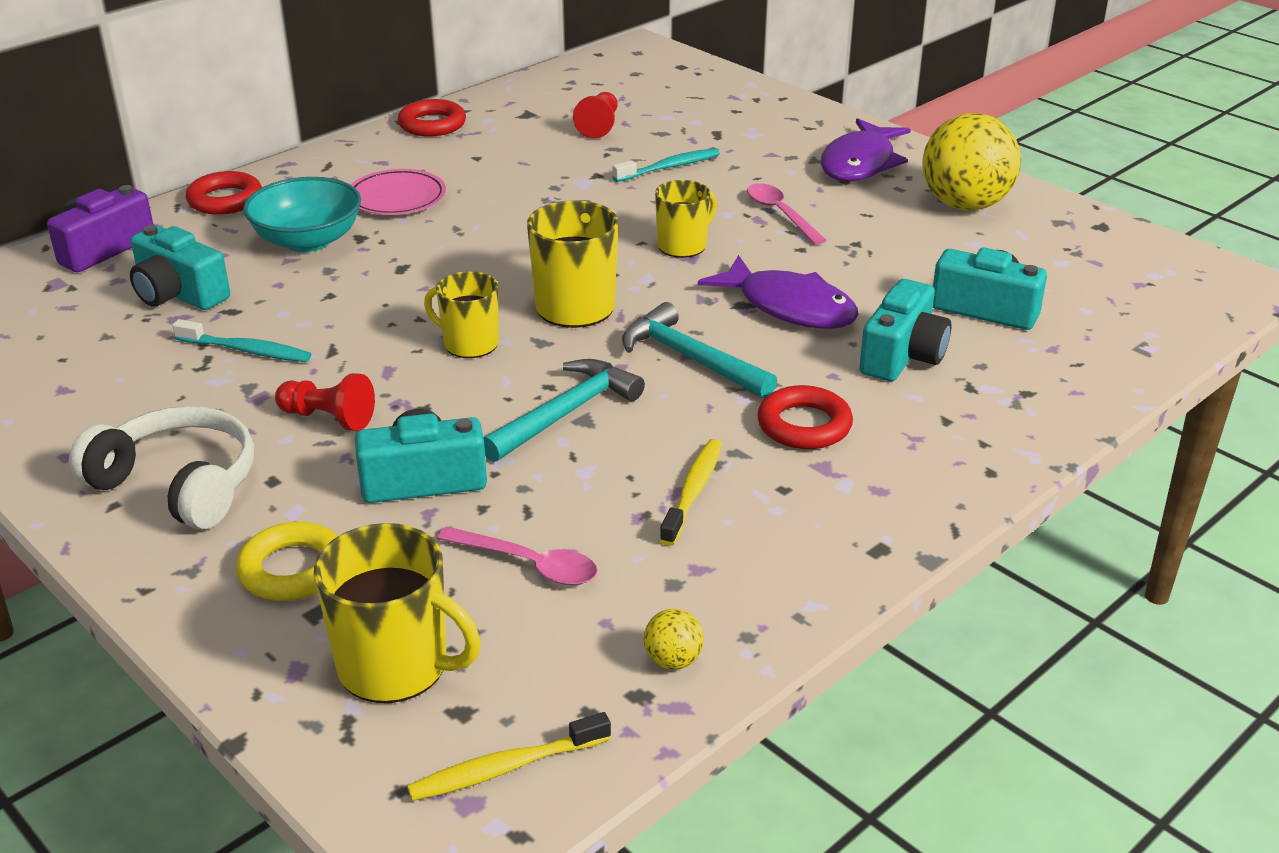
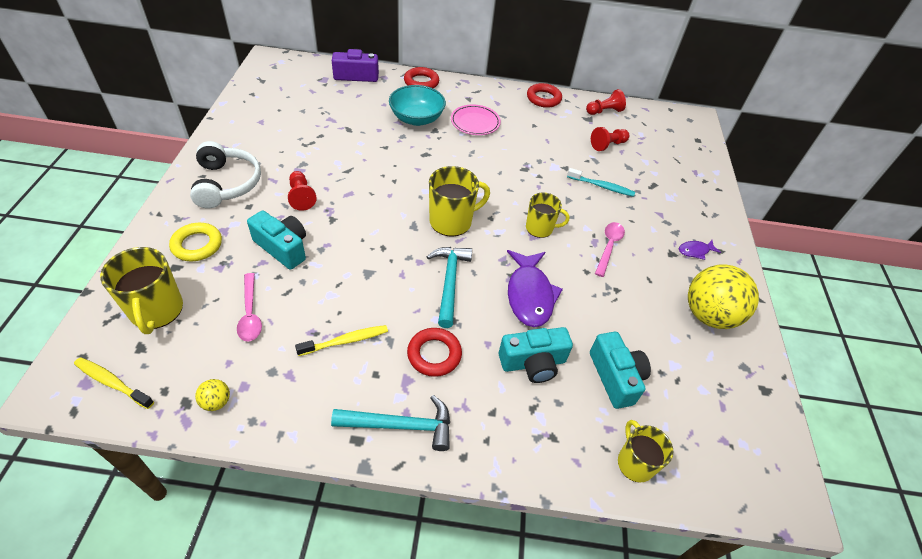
camera: 45 degrees right, 15 degrees up
turquoise camera [130,225,230,310] -> none
turquoise toothbrush [172,319,311,362] -> none
yellow mug [424,271,499,358] -> yellow mug moved to [618,420,673,483]
turquoise hammer [483,359,645,462] -> turquoise hammer moved to [331,395,450,451]
purple fish [820,118,911,181] -> purple fish [679,240,721,260], size x0.48
none -> red pawn [586,89,626,115]

